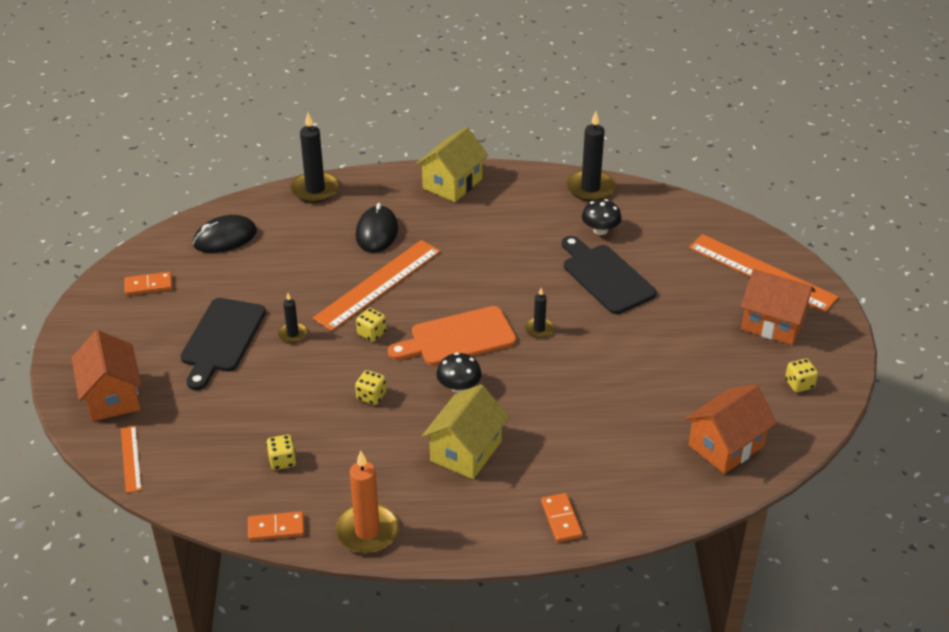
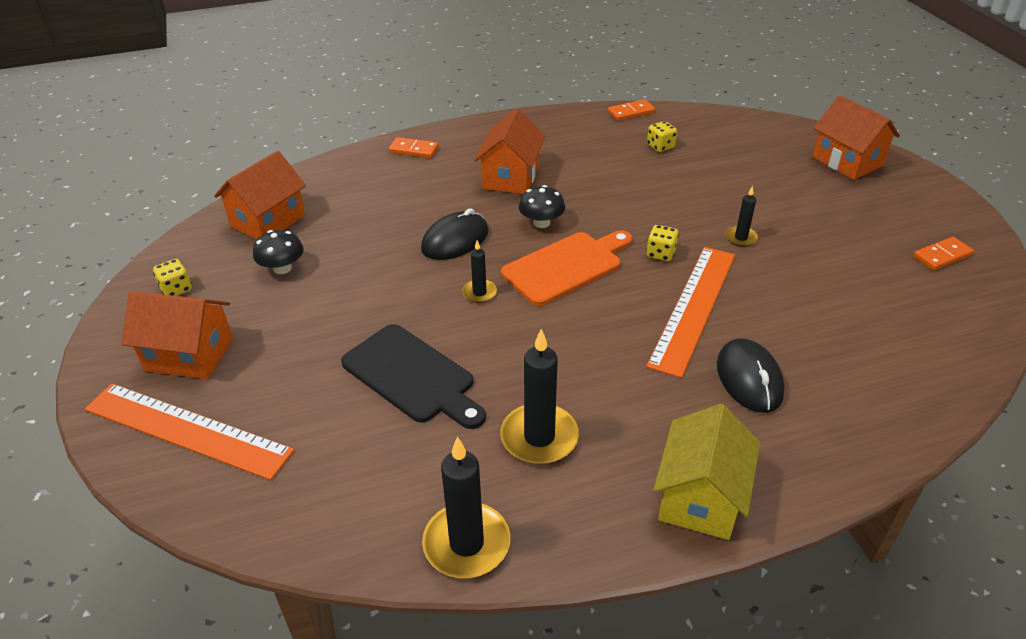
camera: 165 degrees right, 0 degrees up
orange ruler [121,426,142,493] -> none
black cutting board [181,298,266,390] -> none
black mouse [193,215,257,253] -> black mouse moved to [421,208,489,260]
black candle [291,113,340,203] -> black candle moved to [500,329,579,464]
orange candle [335,451,399,554] -> none
yellow dice [355,370,386,405] -> none
yellow house [422,384,509,479] -> orange house [474,108,546,194]
orange domino [541,493,583,542] -> orange domino turned 45 degrees counterclockwise [389,137,439,158]
black mushroom [582,199,622,235] -> black mushroom moved to [253,230,304,274]

